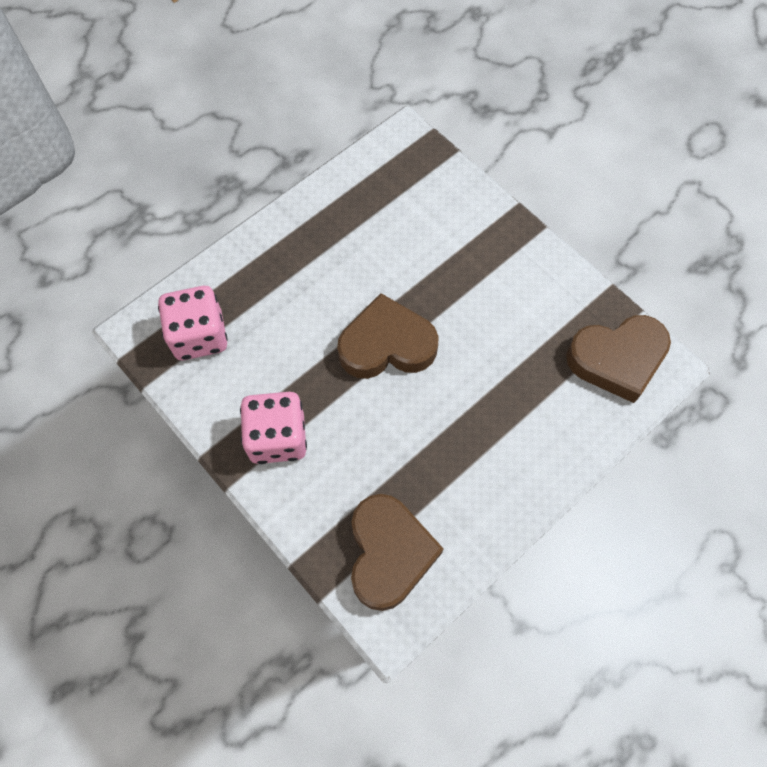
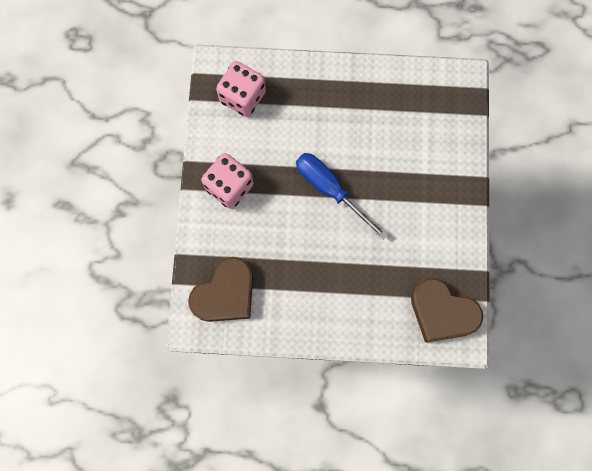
camera: 45 degrees right, 10 degrees up
brown heart [337,293,438,379] -> blue screwdriver [296,153,388,240]

